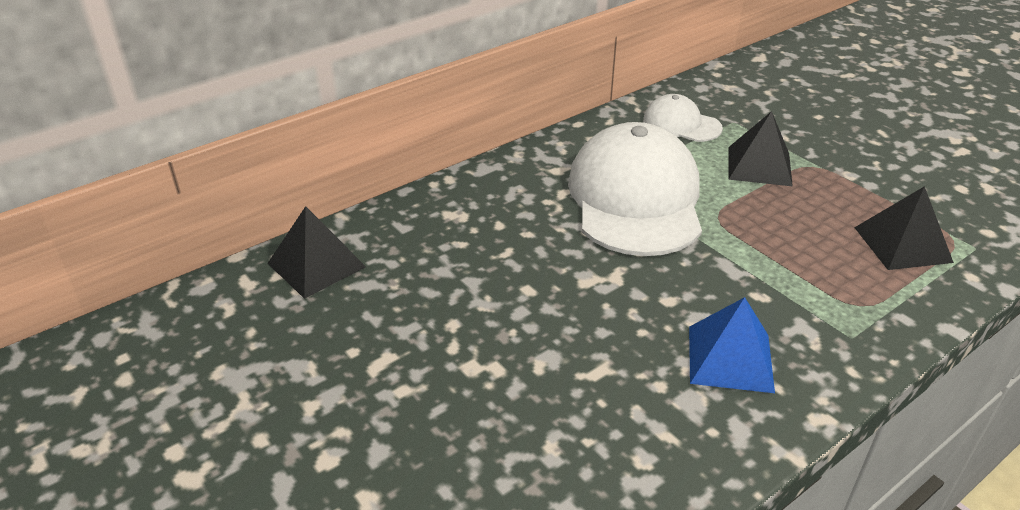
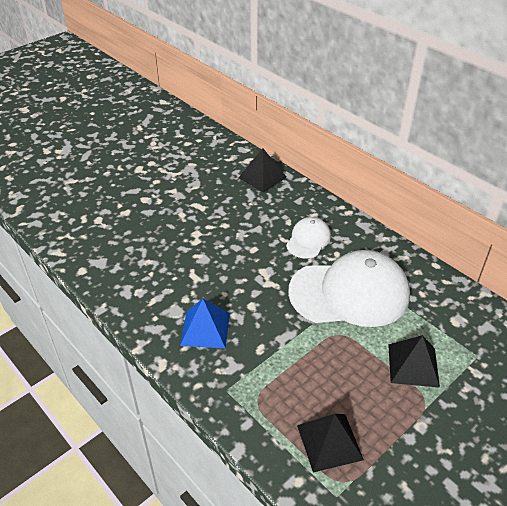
camera: 85 degrees right, 5 degrees up
white cap [643,94,723,142] -> white cap moved to [286,217,331,259]

